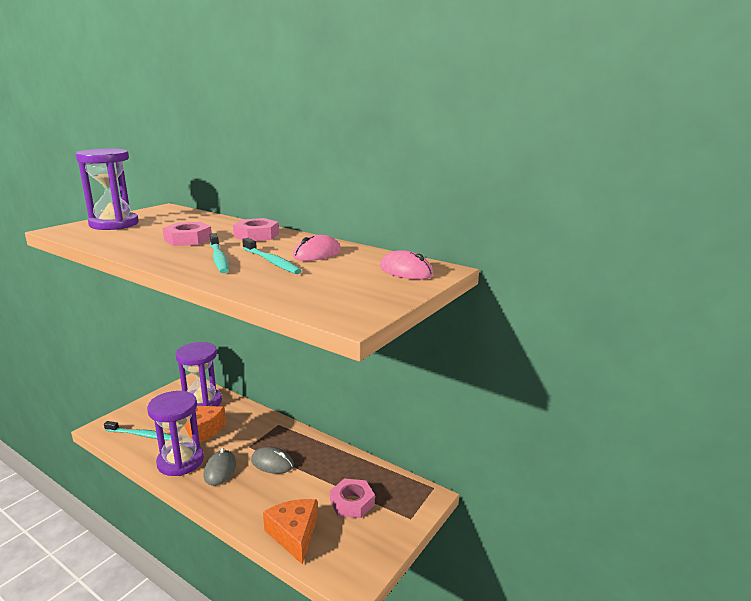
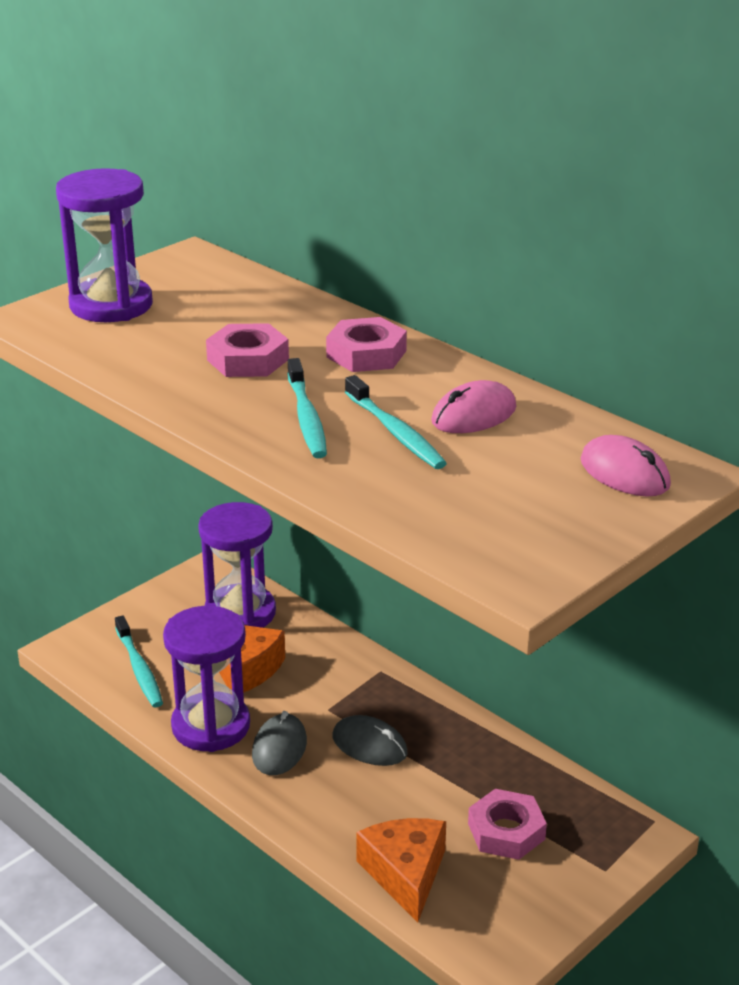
camera: 10 degrees right, 10 degrees up
turquoise toothbrush [104,421,171,440] -> turquoise toothbrush turned 45 degrees clockwise [115,615,163,707]

